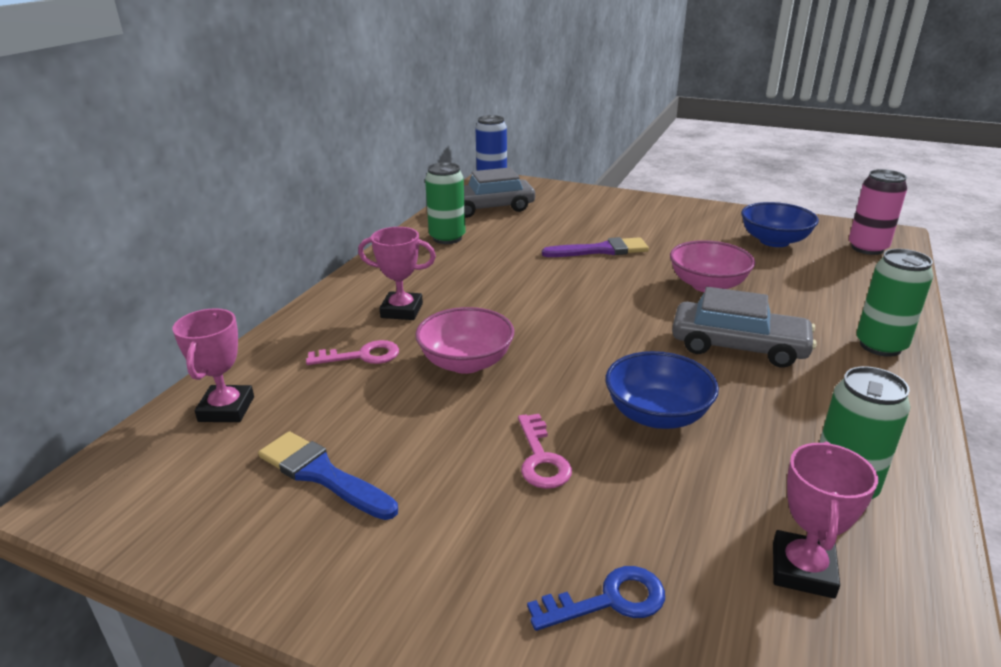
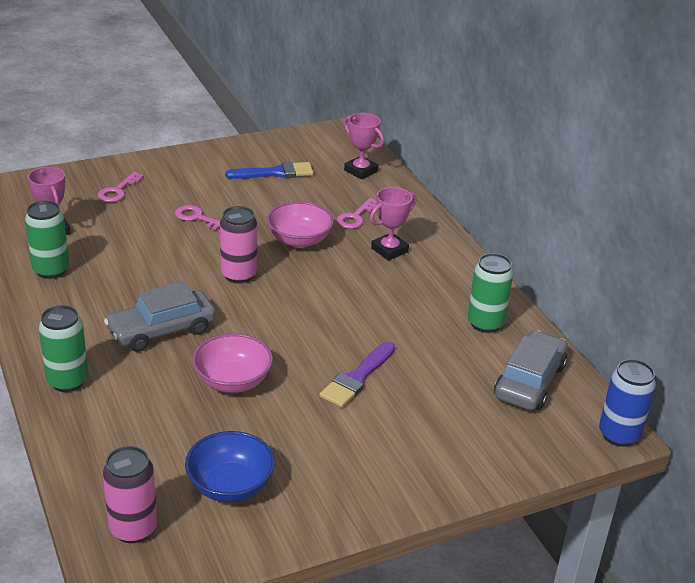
camera: 130 degrees right, 5 degrees up
blue key [527,566,665,631] -> pink key [98,172,144,202]
blue bowl [606,351,719,429] -> none
none -> pink can [220,206,257,283]

